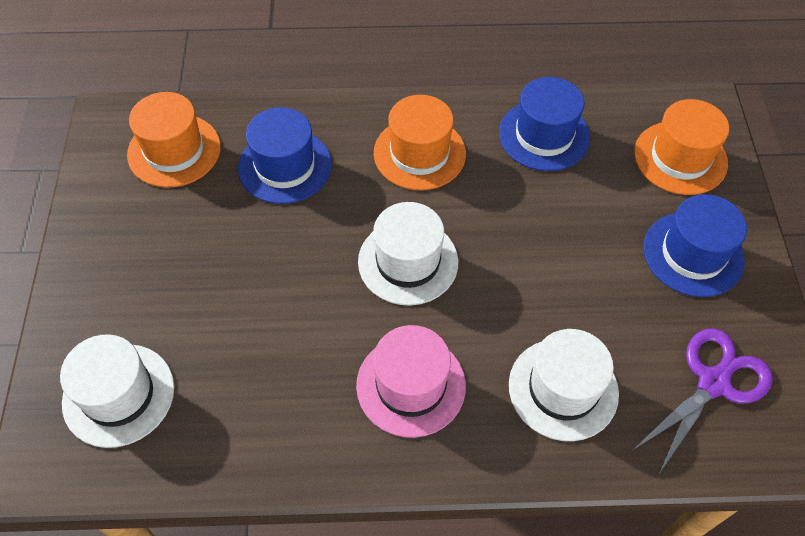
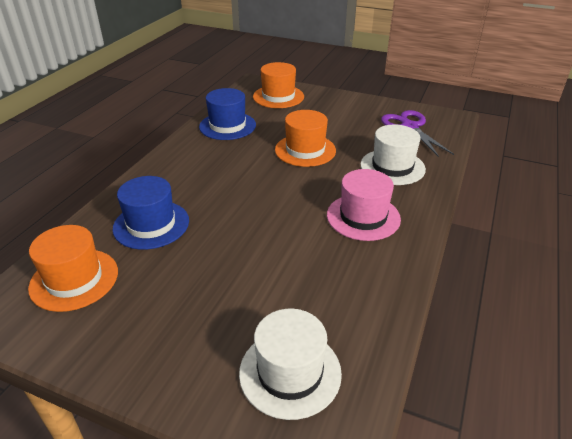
camera: 65 degrees left, 20 degrees down
white hat [358,202,458,306] -> none
orange hat [374,95,466,190] -> orange hat moved to [275,110,336,167]
blue hat [643,194,747,297] -> none

